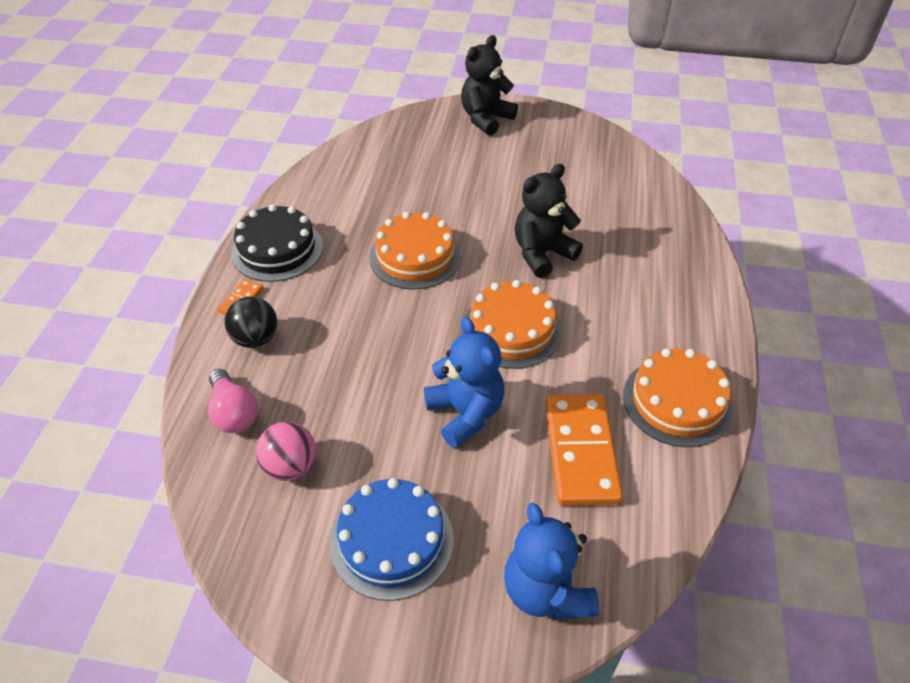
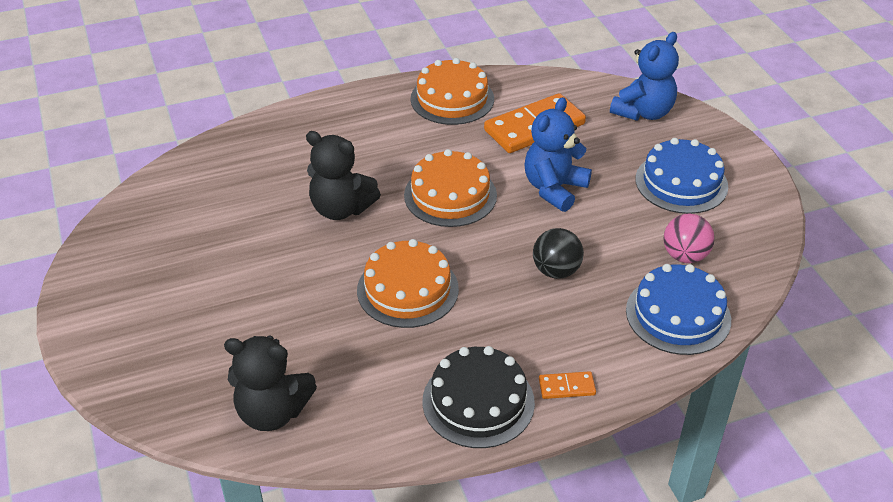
camera: 120 degrees left, 5 degrees down
pink light bulb [208,369,258,433] -> blue cake [626,264,731,355]
black ball [224,297,278,348] -> black ball moved to [533,228,584,279]
black teddy bear [461,35,518,135] -> black teddy bear moved to [224,335,317,431]

